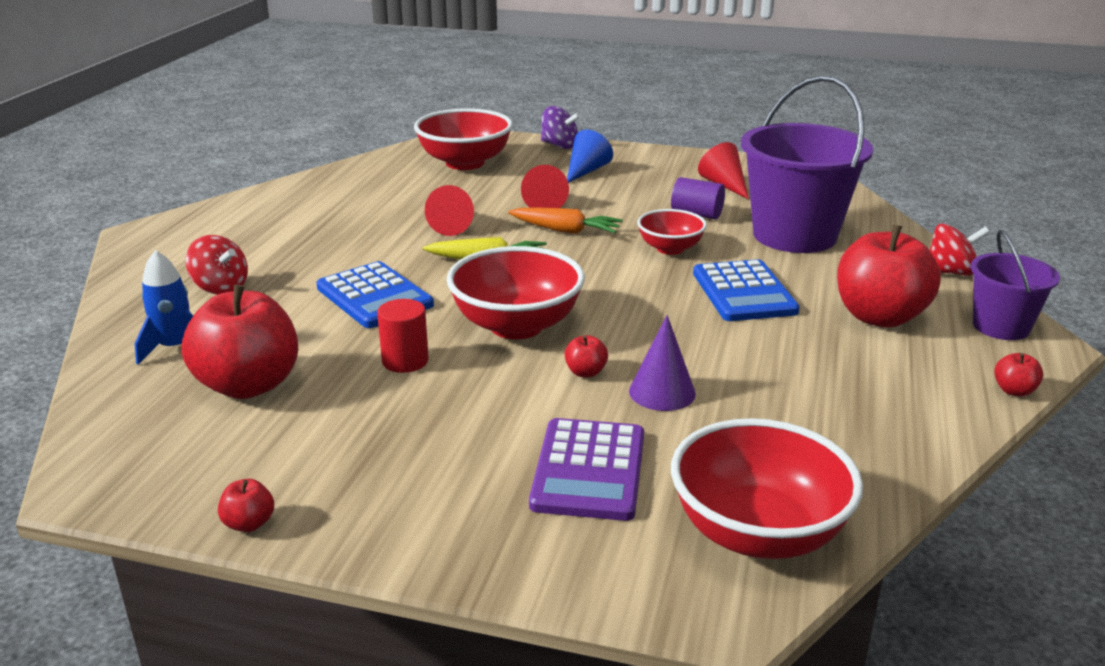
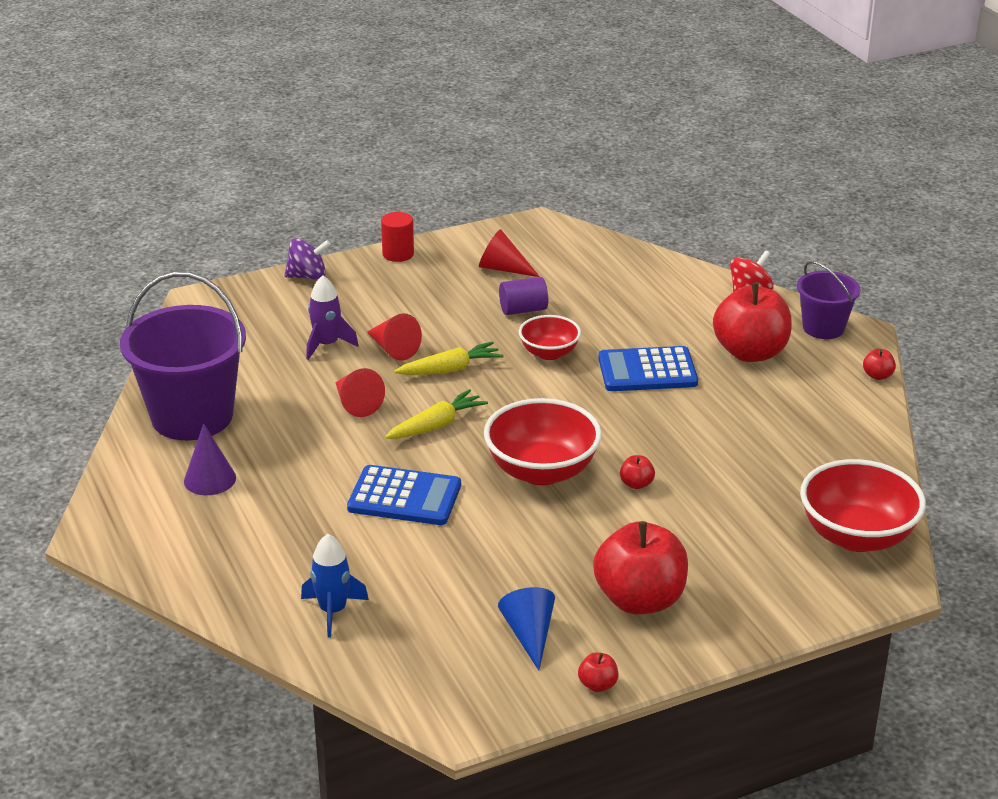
camera: 40 degrees left, 5 degrees up
red apple [181,285,298,399] -> red apple moved to [593,521,688,614]
red spinning top [186,235,248,295] -> none
red cylinder [377,299,429,373] -> red cylinder moved to [381,212,414,262]
red bowl [414,108,513,170] -> none
orange carrot [508,208,623,234] -> yellow carrot [394,341,504,375]
purple calculator [529,418,644,521] -> none
blue cone [567,130,613,183] -> blue cone moved to [498,587,555,671]
purple cone [629,315,696,411] -> purple cone moved to [184,423,236,495]
blue calculator [693,259,800,321] -> blue calculator turned 135 degrees clockwise [598,346,698,391]
purple bucket [741,76,873,253] -> purple bucket moved to [120,272,246,440]
none -> purple rocket [306,275,359,360]

